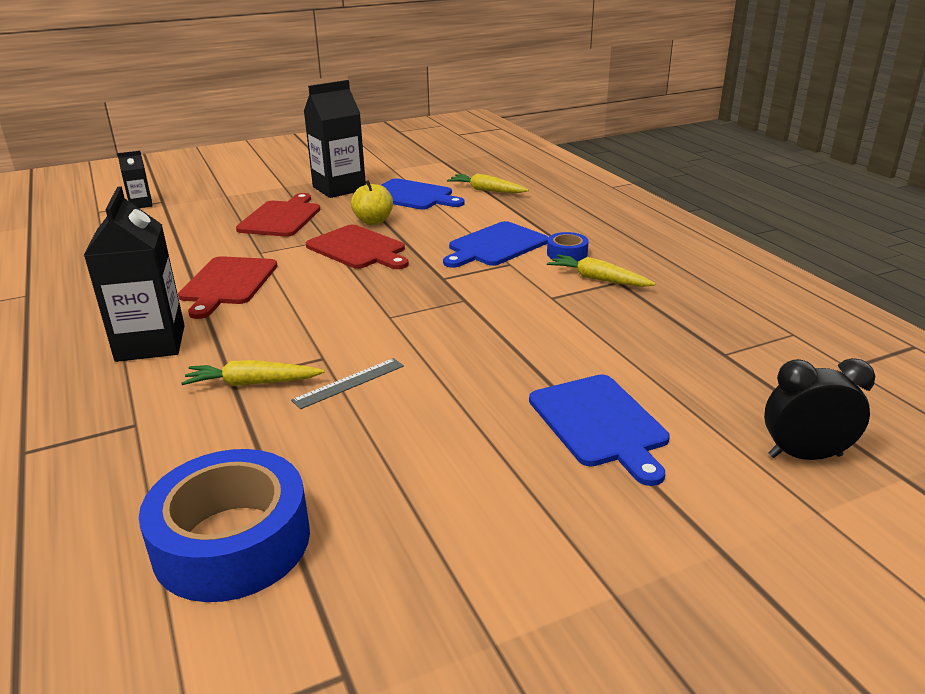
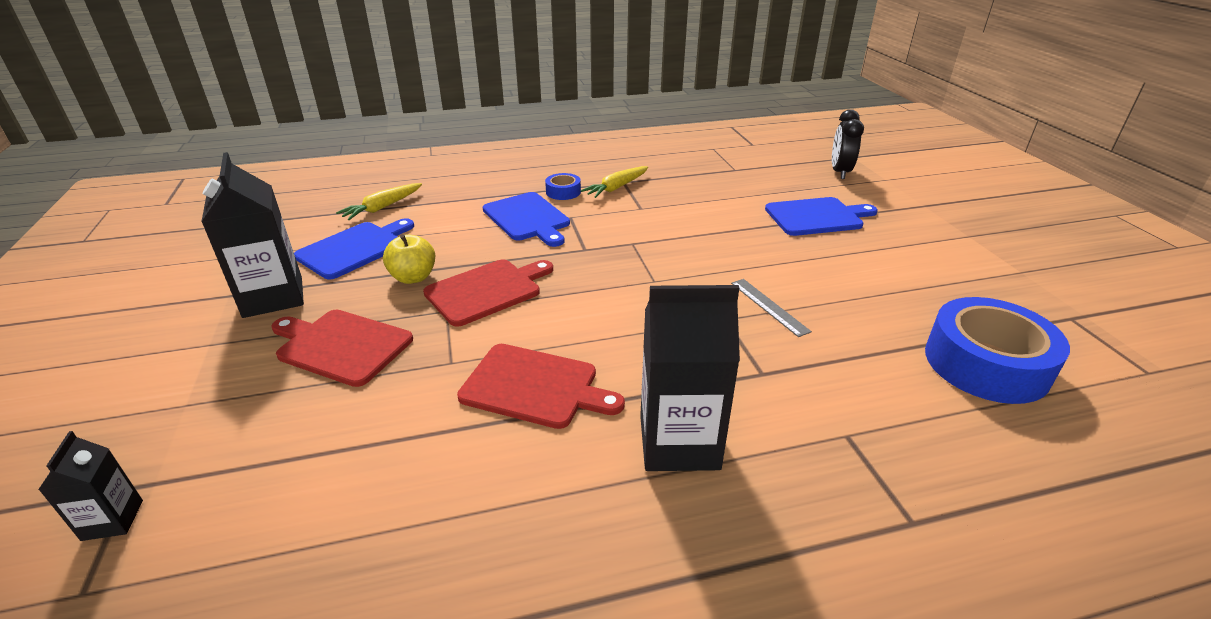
camera: 80 degrees left, 5 degrees up
yellow carrot [181,360,325,386] -> none

